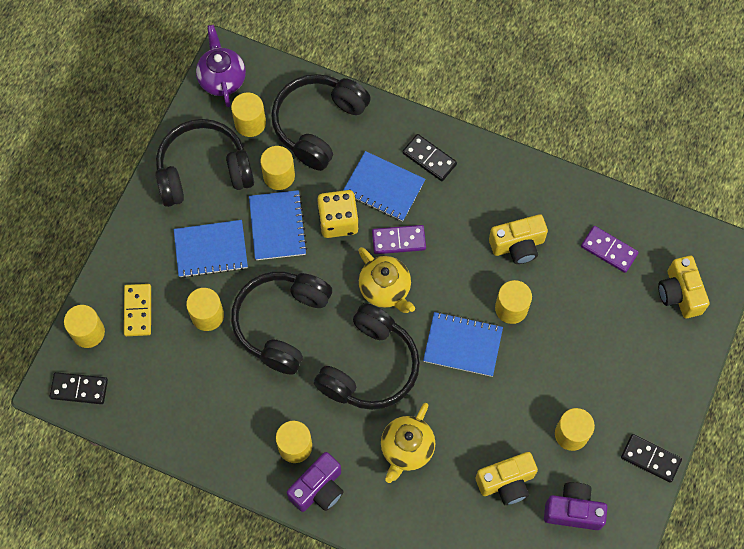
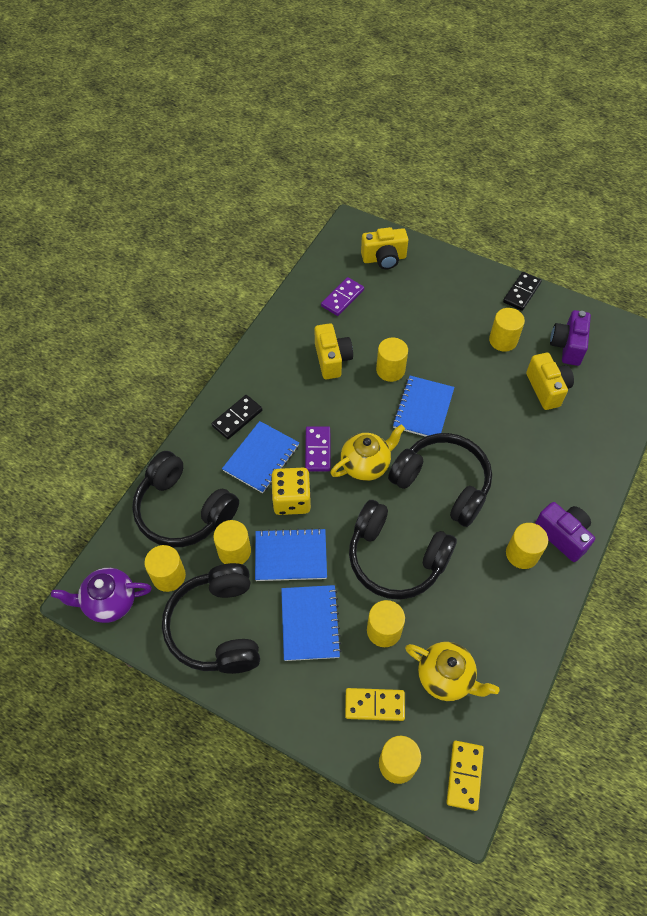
camera: 85 degrees left, 10 degrees down
black domino [50,372,108,404] -> yellow domino [446,741,484,811]
yellow teapot [381,403,435,483] -> yellow teapot moved to [405,642,499,701]

